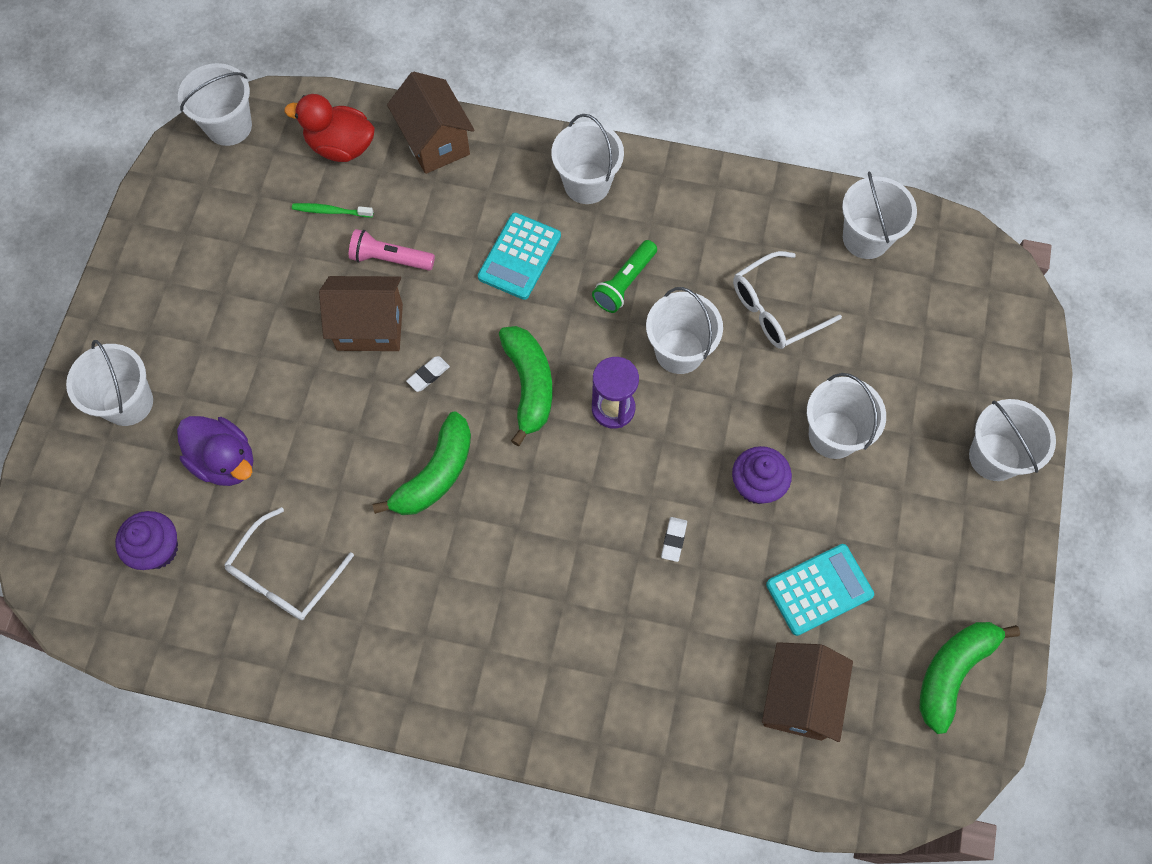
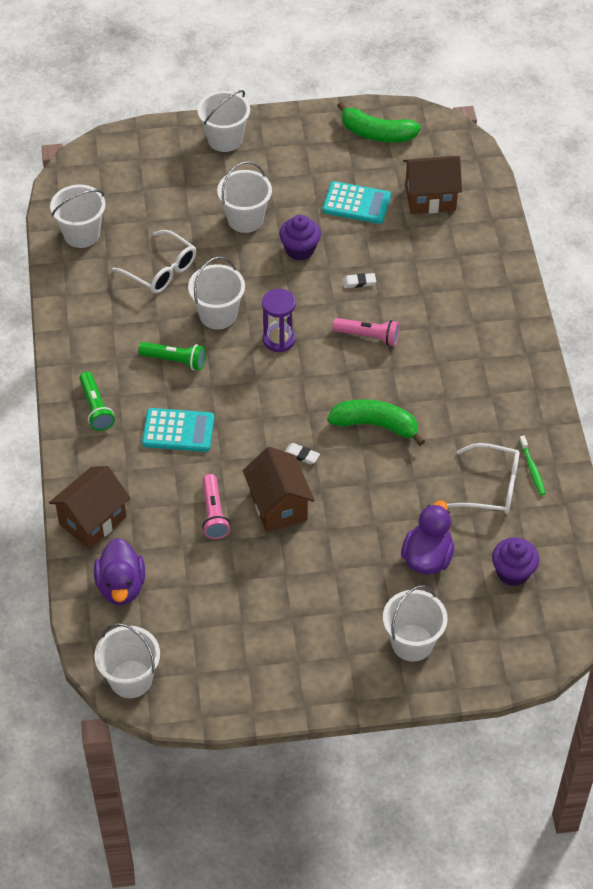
camera: 110 degrees left, 15 degrees down
red duck [284,94,375,162] -> purple duck [94,538,145,605]
green toothbrush [292,203,373,217] -> green toothbrush moved to [519,436,546,495]
green banana [499,326,552,446] -> none
white bucket [551,114,624,204] -> green flashlight [79,372,115,431]
turquoise calculator [766,544,874,636] -> turquoise calculator turned 150 degrees clockwise [322,181,391,224]
none -> pink flashlight [333,318,399,346]

